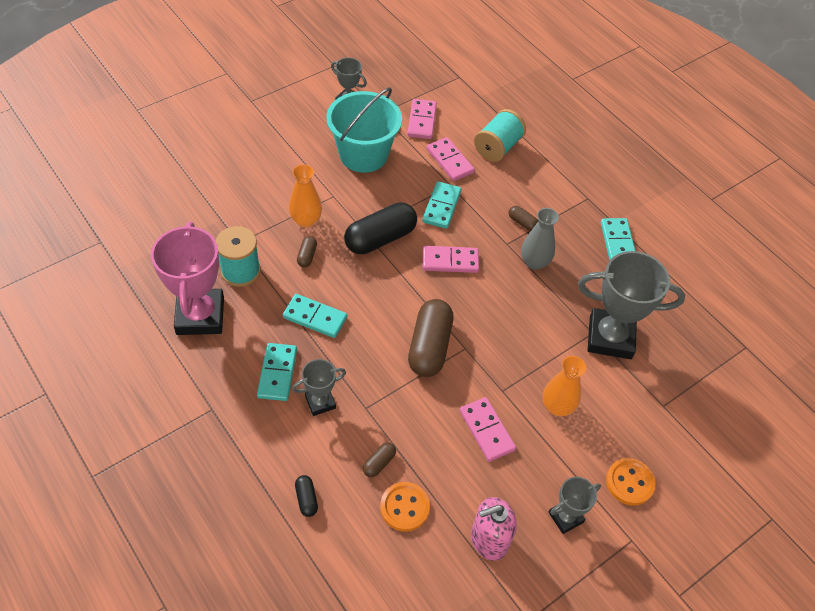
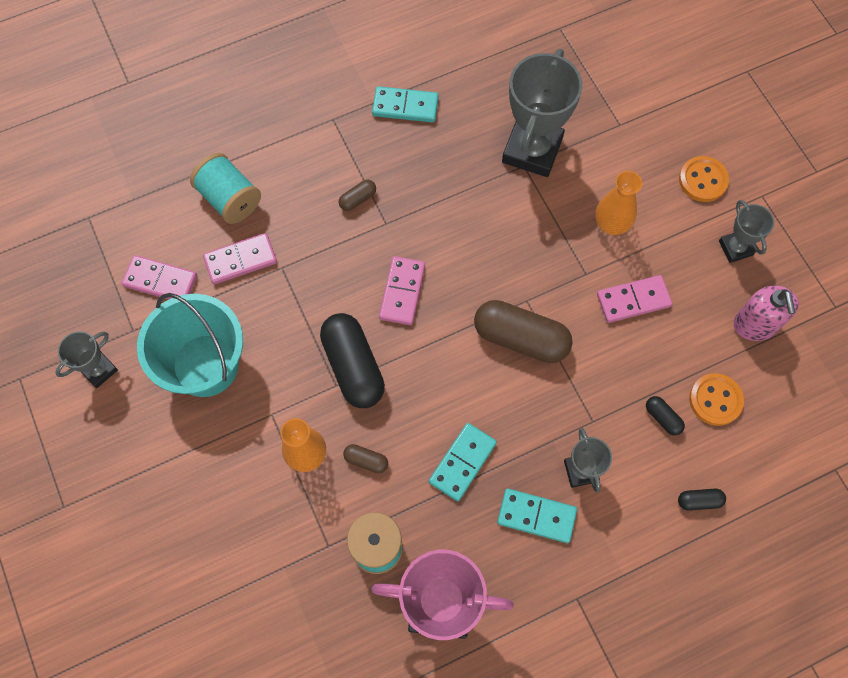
camera: 75 degrees left, 15 degrees up
brown capsule [363,442,396,477] -> black capsule [646,396,685,436]
turquoise domino [422,181,461,229] -> none
grey vase [521,208,559,270] -> none

